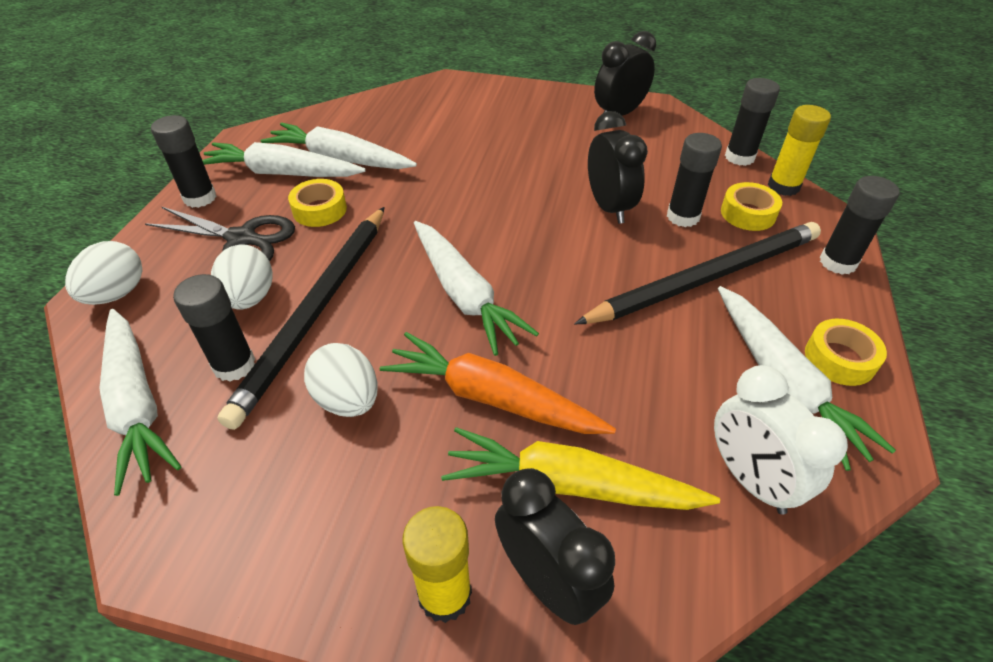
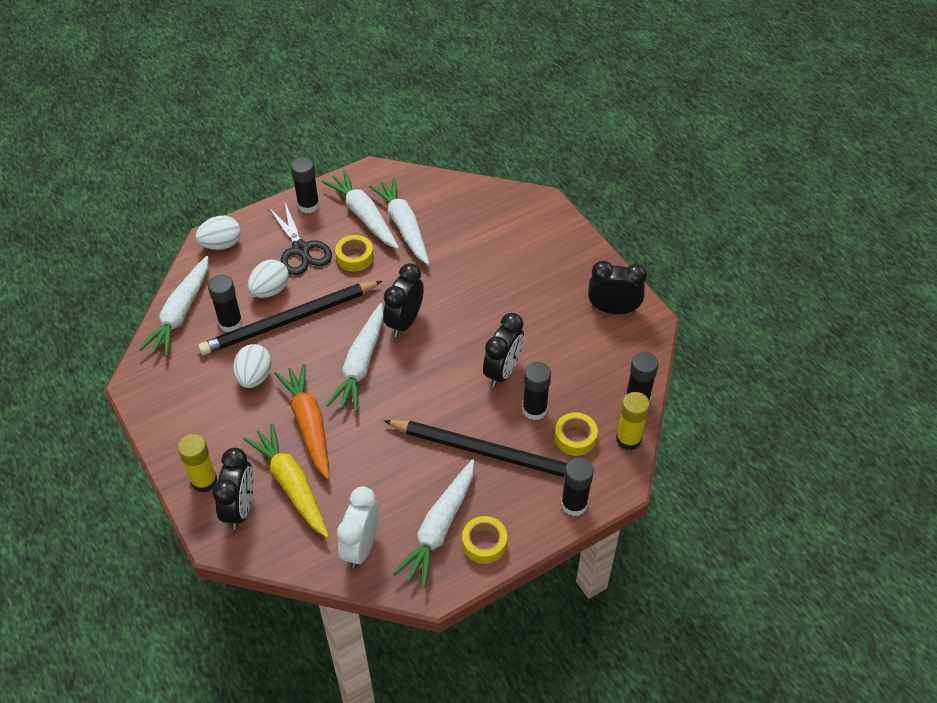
camera: 45 degrees right, 5 degrees up
none -> black clock [383,263,424,337]

